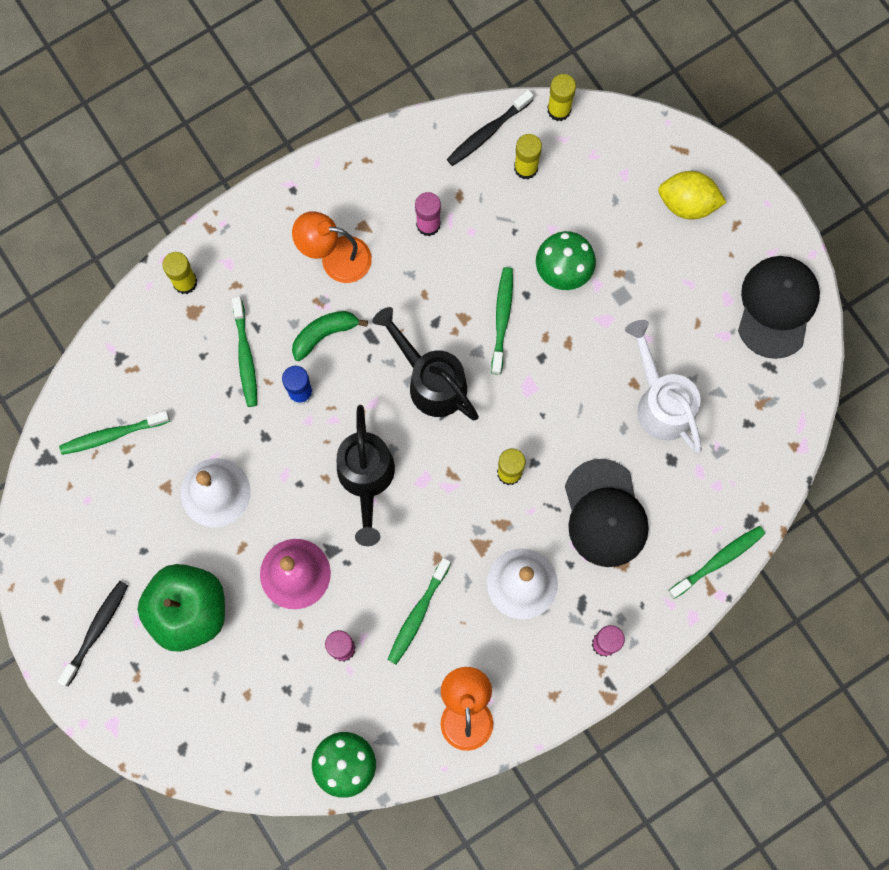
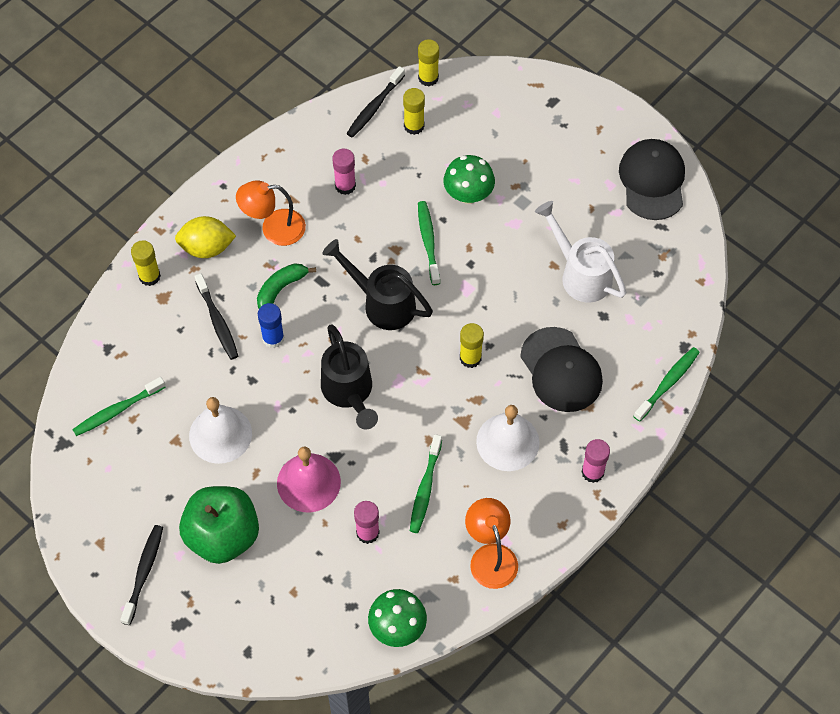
camera: 15 degrees left, 15 degrees down
green toothbrush [232,297,257,407] -> black toothbrush [195,273,238,360]
yellow lemon [658,171,727,219] -> yellow lemon moved to [175,216,236,258]

